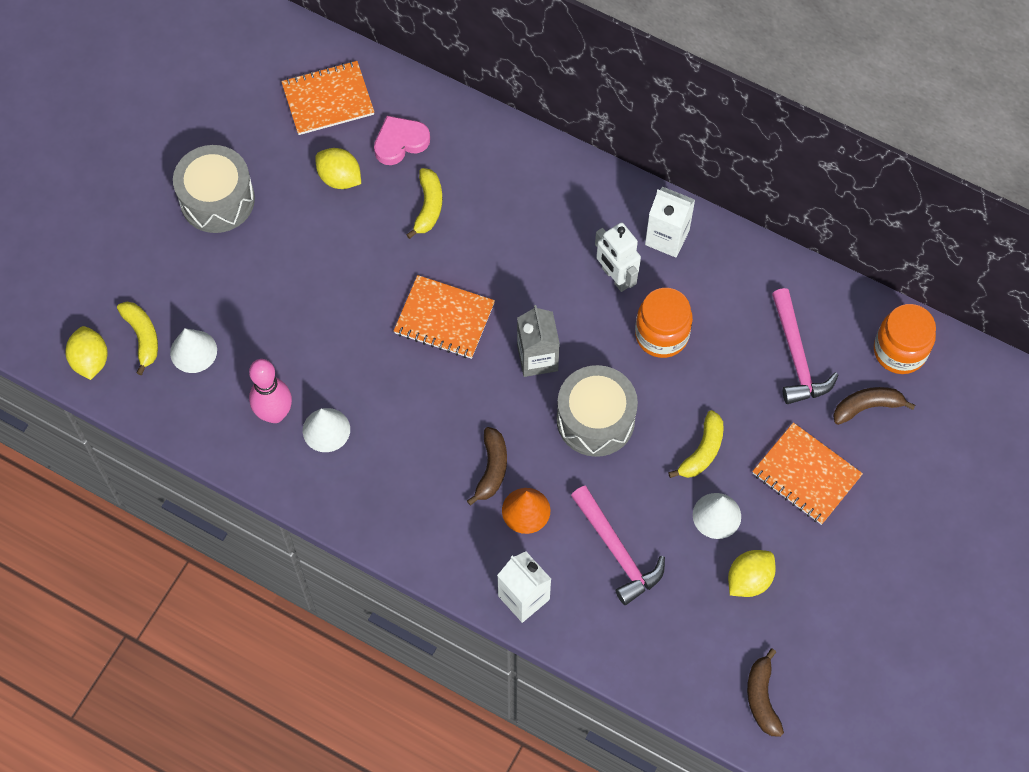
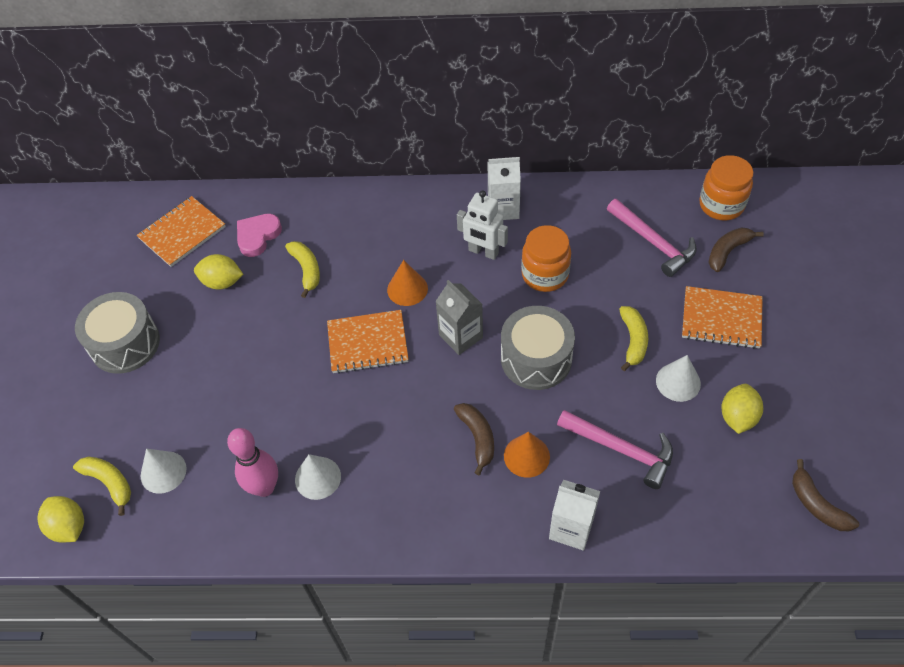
camera: 25 degrees left, 10 degrees down
none -> orange cone [387,260,428,306]

